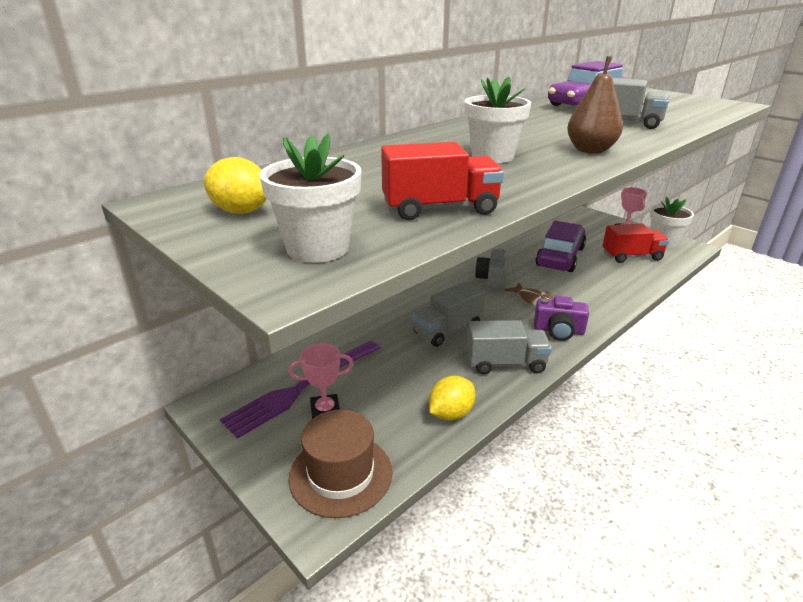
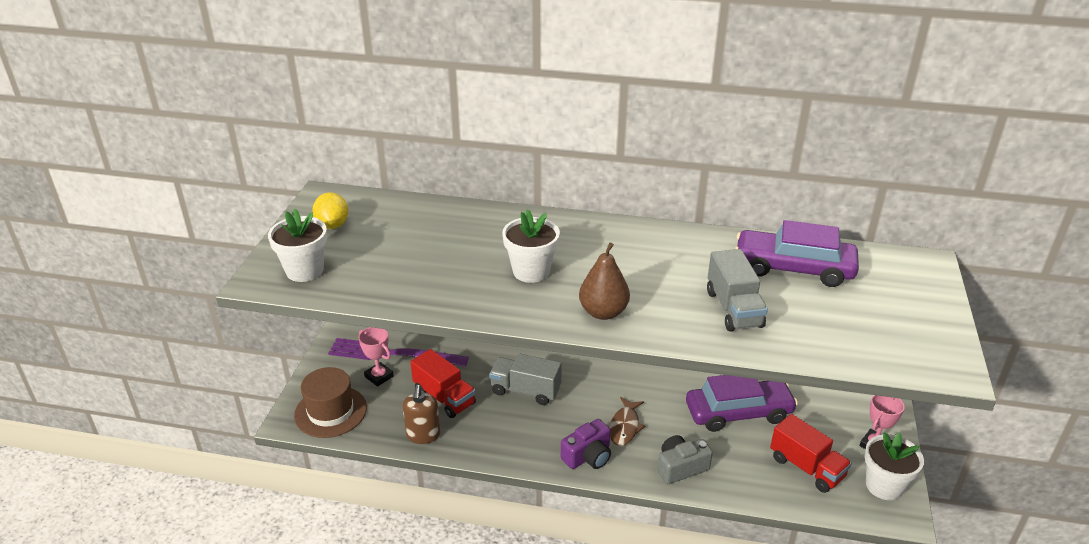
camera: 55 degrees right, 5 degrees up
red truck [381,142,504,220] -> red truck moved to [410,349,476,418]
yellow lemon [429,376,476,420] -> brown soap dispenser [403,385,440,444]
grey truck [466,320,552,374] -> none
grey camera [475,248,509,290] -> grey camera moved to [657,435,713,484]
purple camera [534,296,589,341] -> purple camera turned 105 degrees counterclockwise [561,419,611,469]

